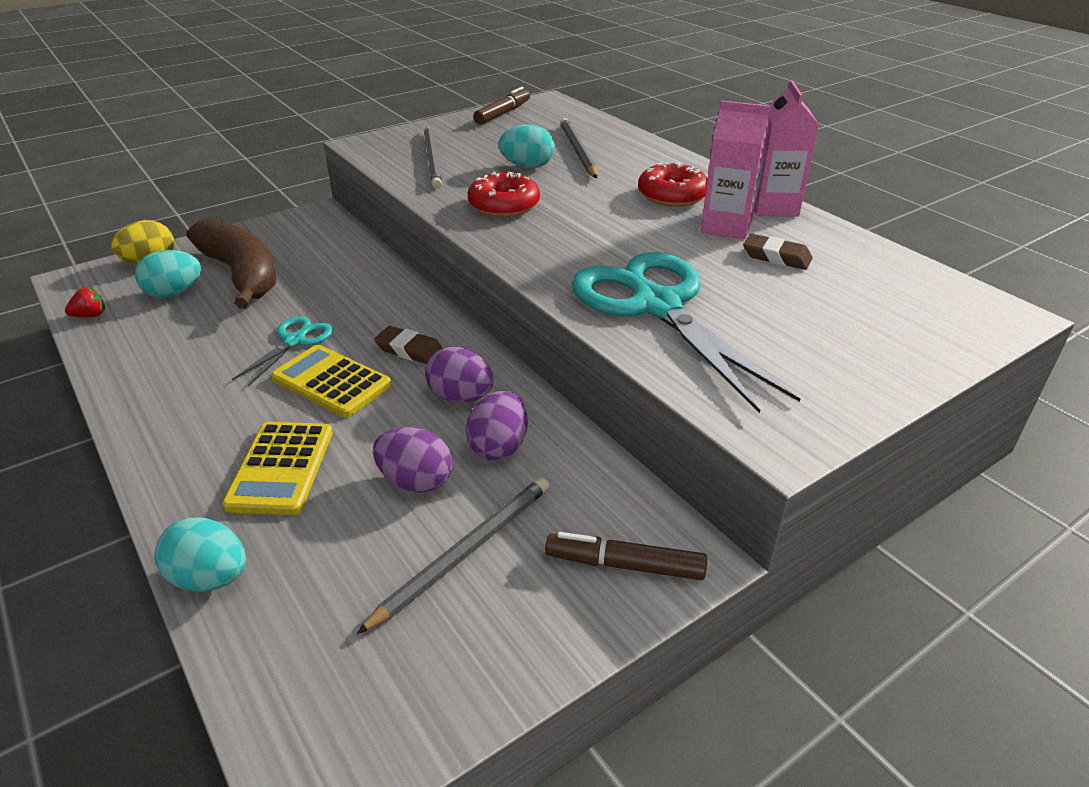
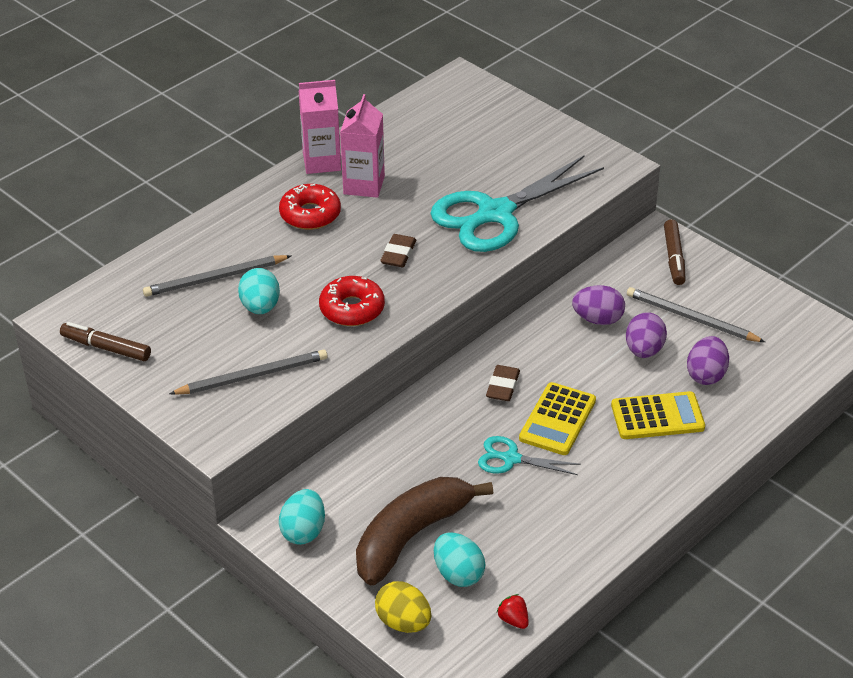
camera: 100 degrees left, 5 degrees up
turquoise egg [154,518,246,592] -> turquoise egg moved to [279,489,325,545]
purple egg [425,347,494,403] -> purple egg moved to [687,336,729,385]
brown eraser [743,234,813,270] -> brown eraser moved to [380,234,416,267]

